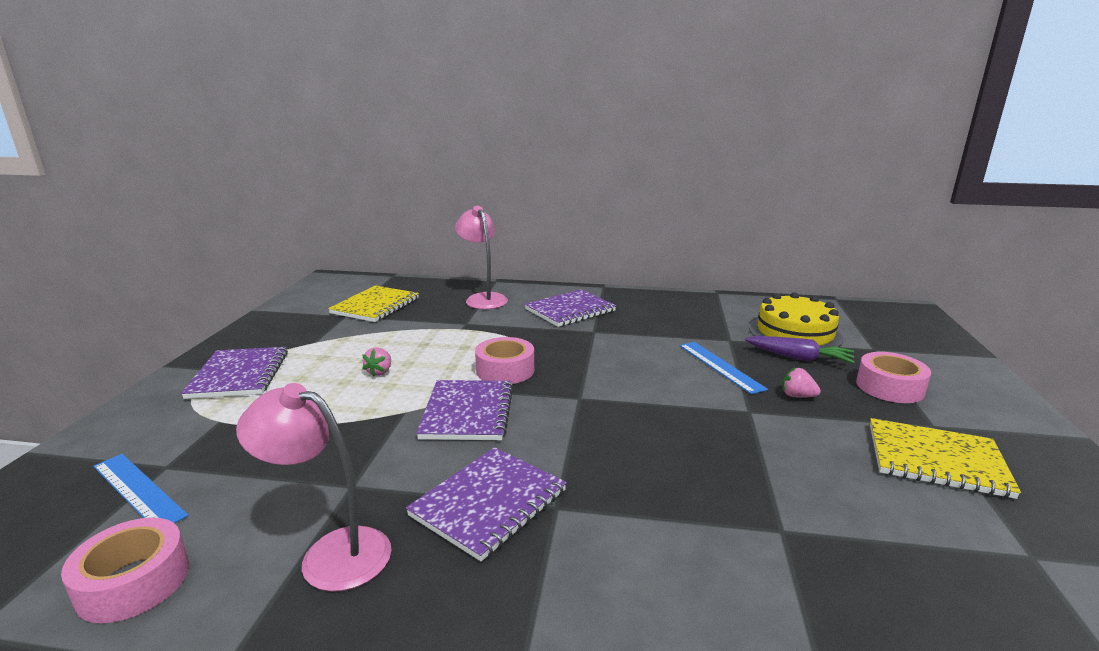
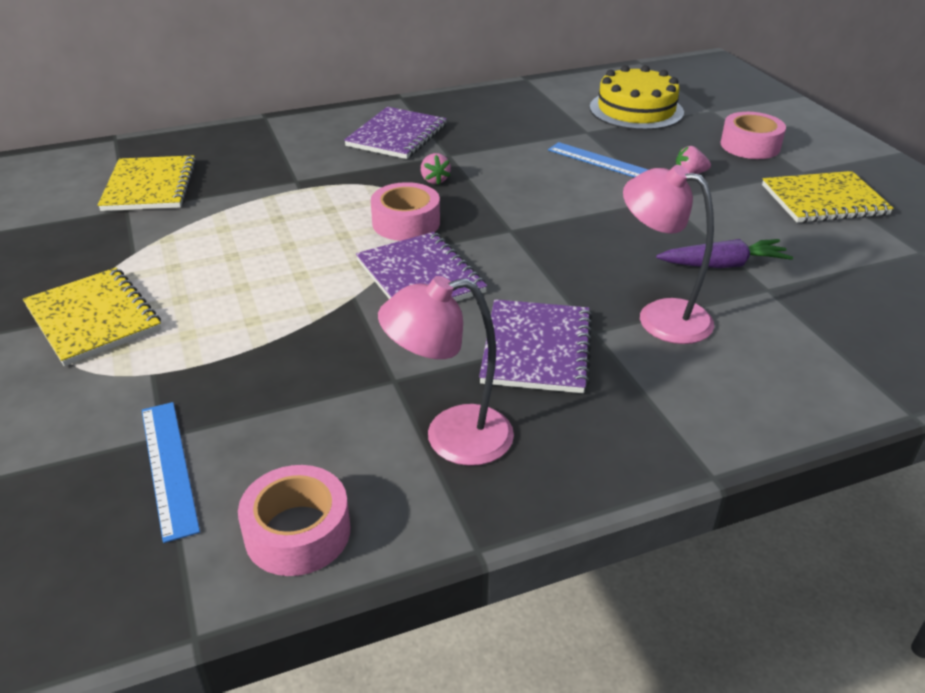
camera: 30 degrees left, 15 degrees up
blue ruler [93,454,189,524] -> blue ruler turned 60 degrees clockwise [142,402,200,543]
purple notebook [181,347,288,399] -> yellow notebook [23,268,161,366]
pink strawberry [362,347,391,377] -> pink strawberry moved to [421,153,451,185]
pink lamp [455,206,508,309] -> pink lamp moved to [623,165,714,344]
purple carrot [745,336,855,363] -> purple carrot moved to [656,239,793,268]

